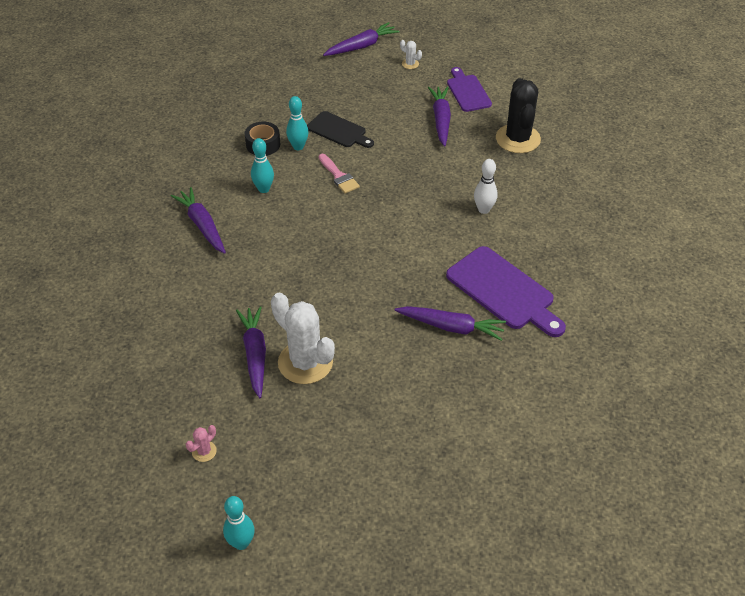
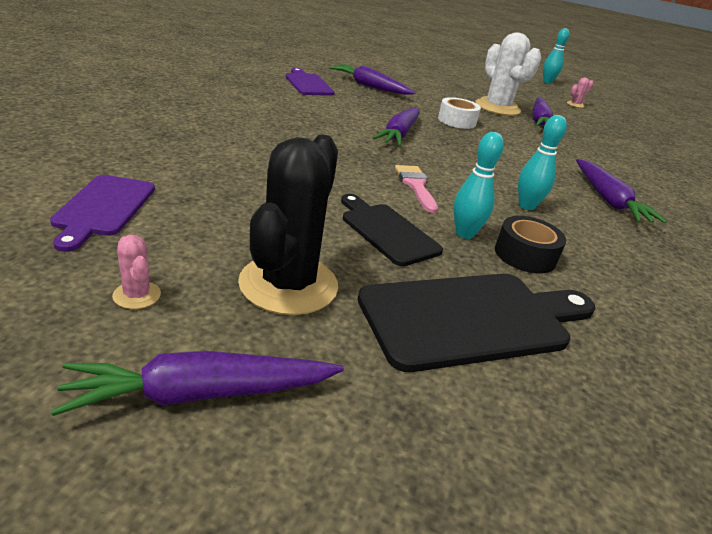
camera: 165 degrees left, 15 degrees down
white cactus [400,40,422,69] -> pink cactus [112,235,161,309]
purple carrot [428,86,451,146] -> purple carrot moved to [373,107,420,146]
purple cutting board [446,246,566,337] -> purple cutting board [285,68,334,96], size x0.63
white bowling pin [474,159,498,214] -> none
black cactus [496,78,541,153] -> black cactus moved to [238,135,338,315]
none -> black cutting board [358,274,595,372]
none -> white tape [438,97,481,129]

